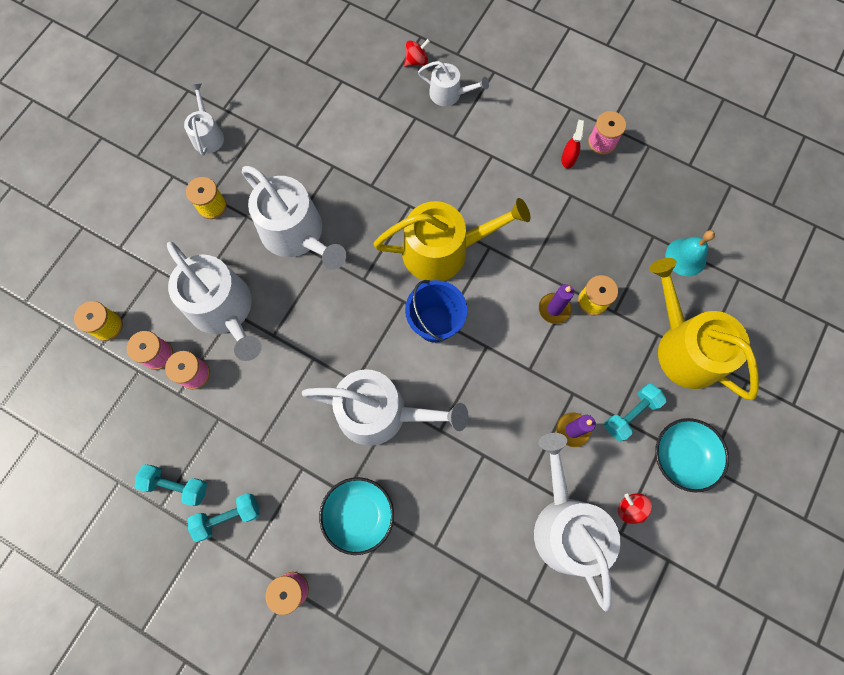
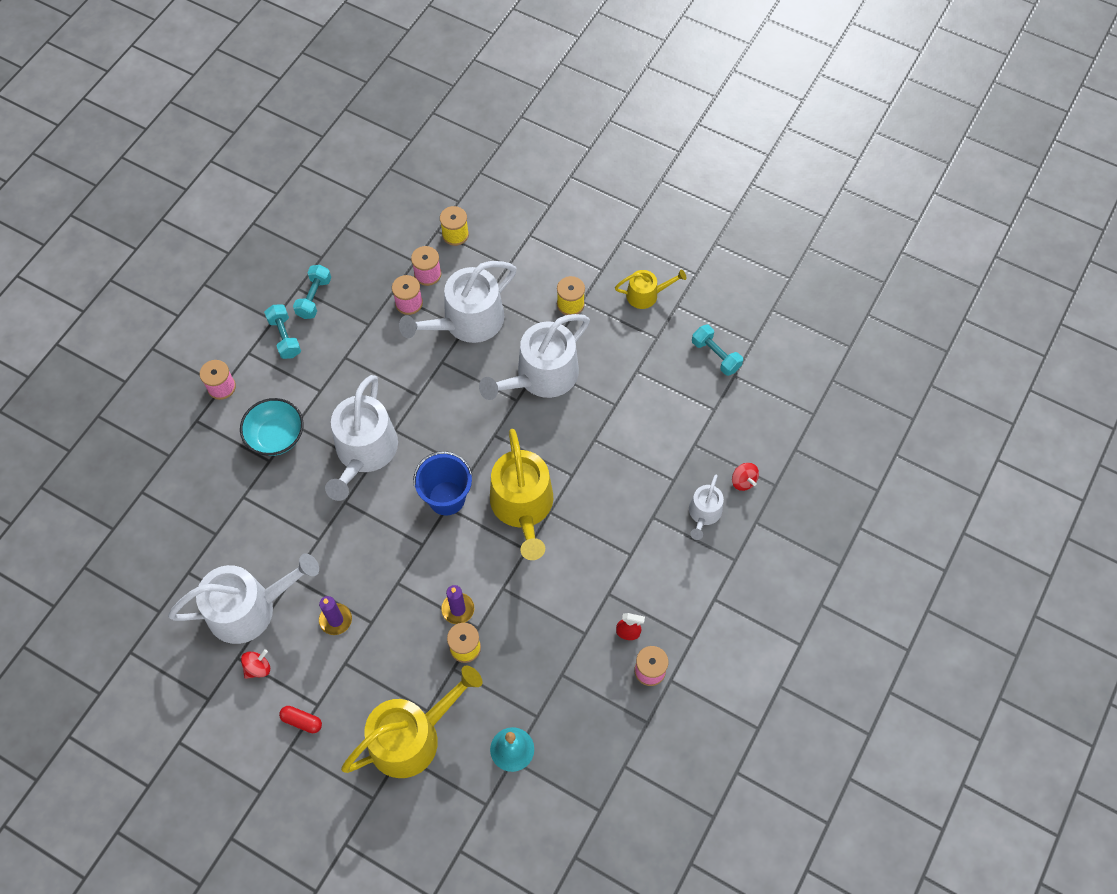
camera: 90 degrees right, 10 degrees down
white watering can [184,83,224,156] -> yellow watering can [615,269,687,309]
turquoise dumbbell [604,384,667,441] -> turquoise dumbbell moved to [692,324,743,376]
turquoise bowl [655,418,729,492] -> red capsule [279,706,322,733]

